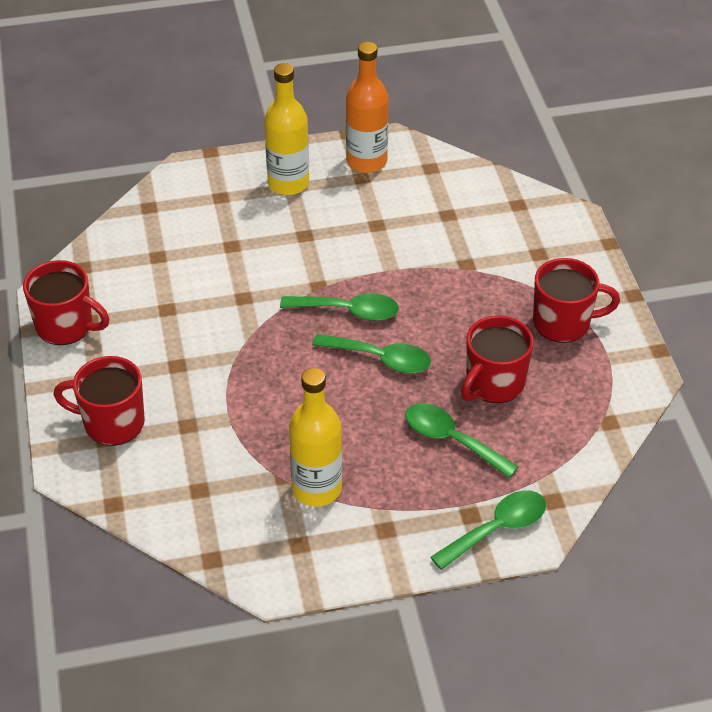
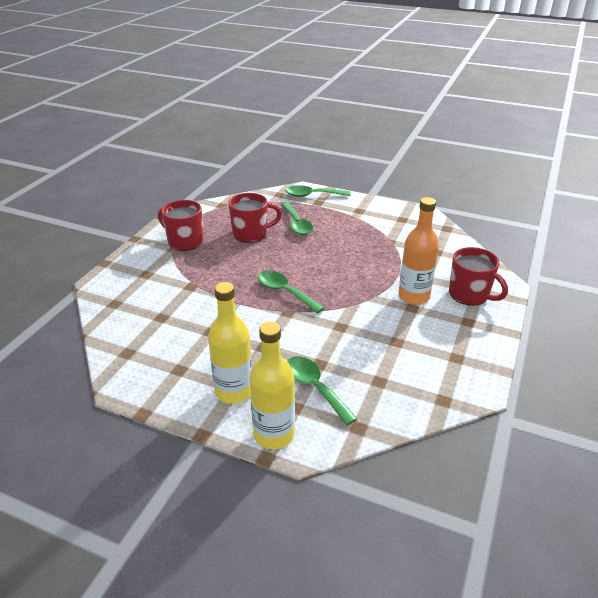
camera: 145 degrees left, 10 degrees down
red mug [23,260,109,345] -> none
yellow bottle [289,368,342,507] -> yellow bottle moved to [249,322,295,449]
green spoon [312,334,431,373] -> green spoon moved to [287,356,358,425]
orange bottle [346,42,389,173] -> orange bottle moved to [398,197,439,305]

